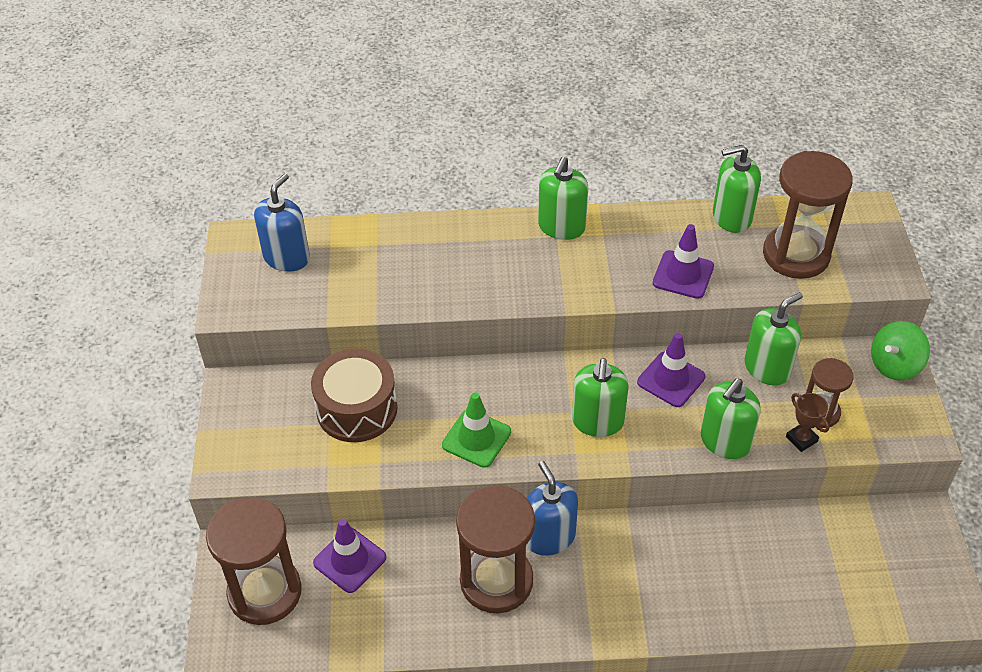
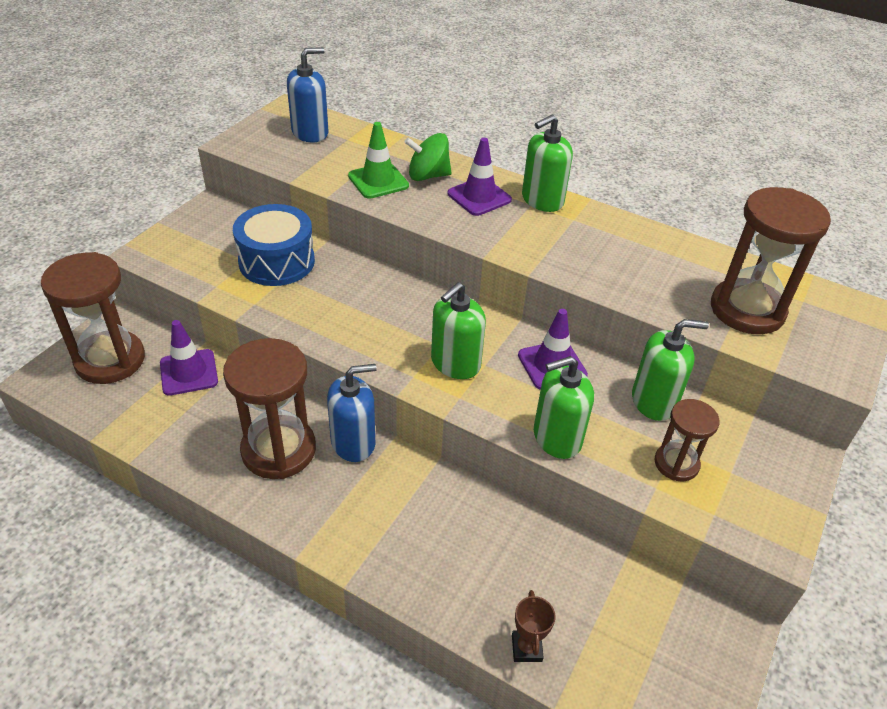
camera: 30 degrees right, 5 degrees down
brown drum [311,349,397,442] -> blue drum [233,204,315,286]
green traffic cone [442,392,511,468] -> green traffic cone moved to [348,122,409,199]
blue soap dispenser [526,461,578,556] -> blue soap dispenser turned 60 degrees clockwise [327,364,377,462]
purple traffic cone [653,224,714,299] -> purple traffic cone moved to [448,138,512,216]
green soap dispenser [713,145,761,233] -> none
brown trophy [786,393,829,452] -> brown trophy moved to [512,590,556,662]
green spinning top [871,321,930,381] -> green spinning top moved to [405,133,451,181]

